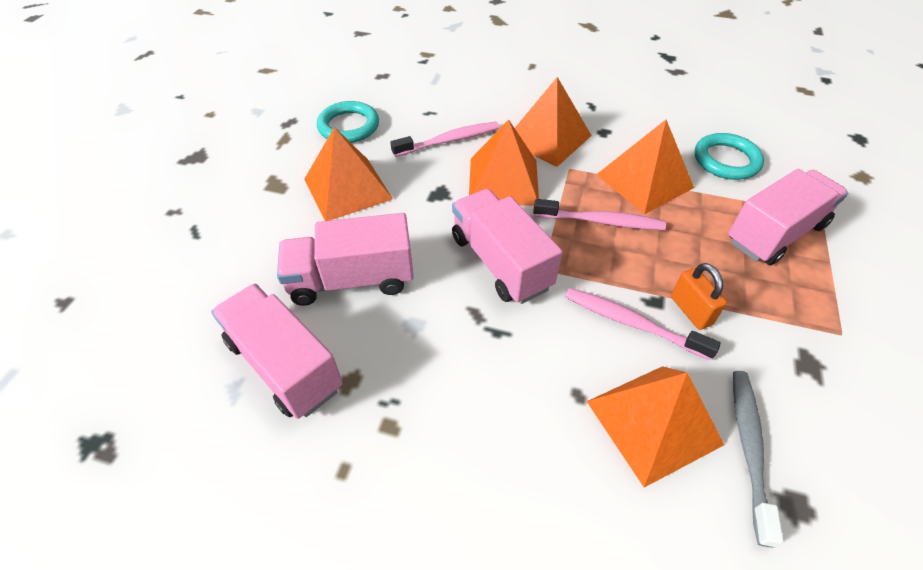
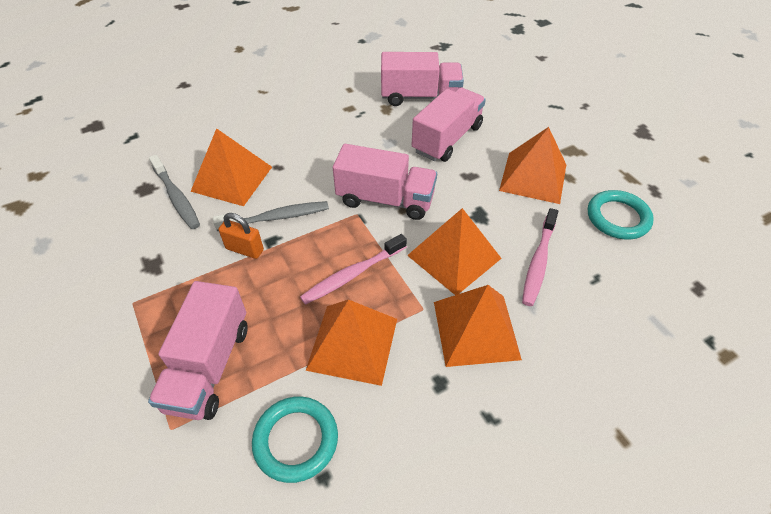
camera: 135 degrees right, 0 degrees up
pink toothbrush [565,288,721,360] -> grey toothbrush [213,201,329,231]

